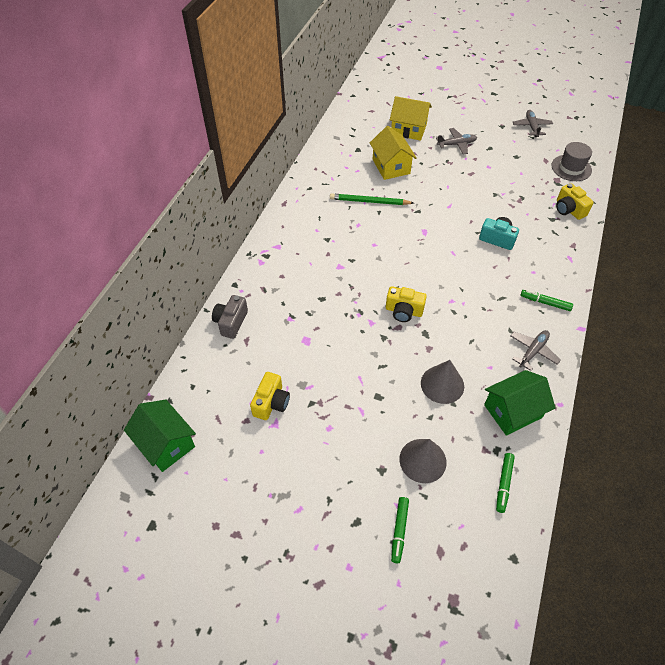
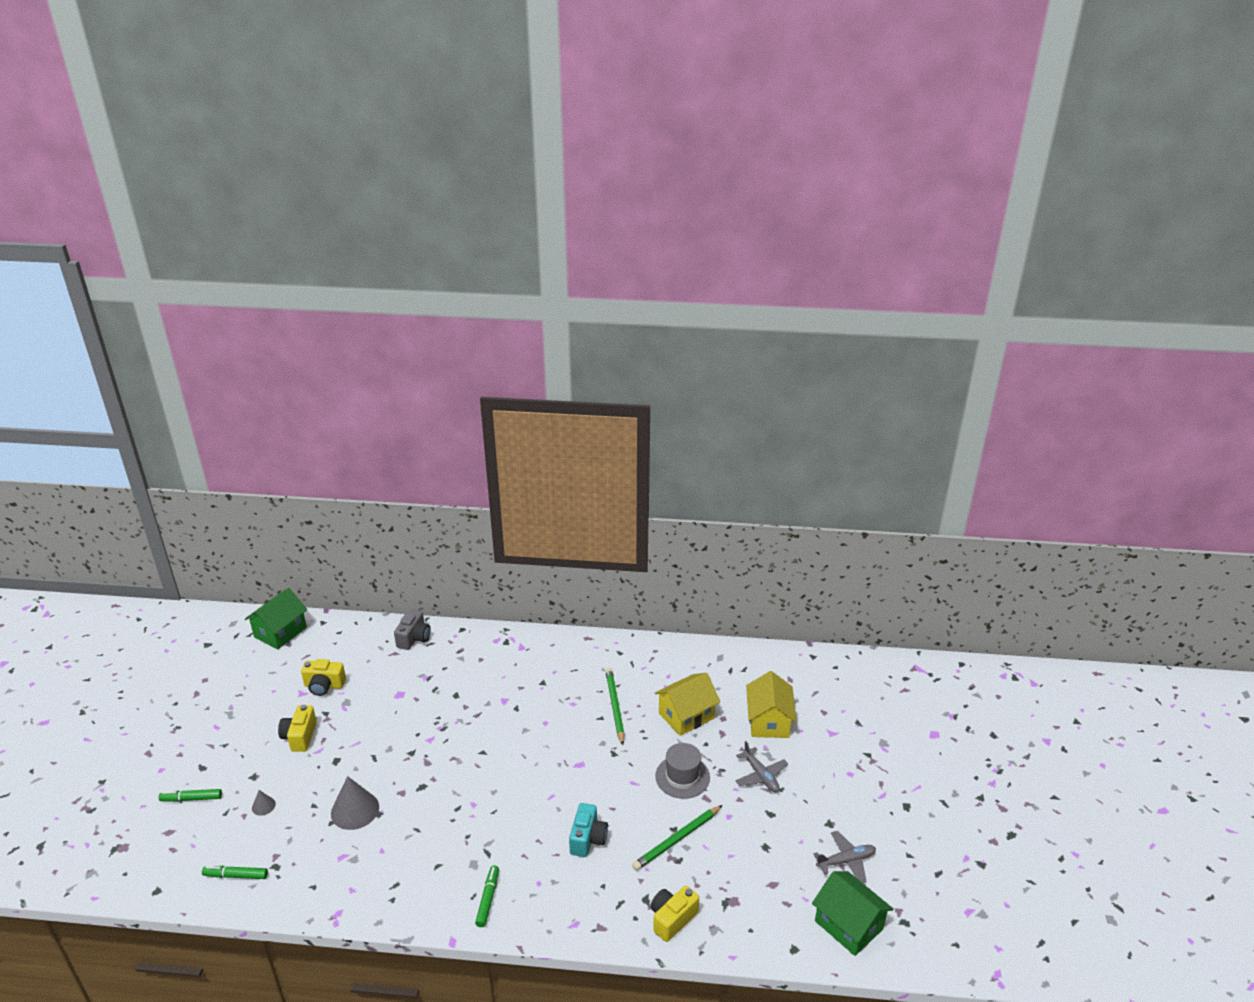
camera: 75 degrees right, 20 degrees down
grey camera [212,295,248,339] -> grey camera turned 105 degrees clockwise [394,609,431,650]
yellow camera [386,286,427,322] -> yellow camera moved to [278,705,317,752]
grey cone [399,439,447,483] -> grey cone [252,790,276,816], size x0.49
green house [484,370,556,436] -> green house moved to [812,871,894,956]
grey plane [510,330,561,371] -> none
grey hat [552,142,592,181] -> grey hat moved to [655,743,710,799]
none -> green pencil [632,805,723,871]

